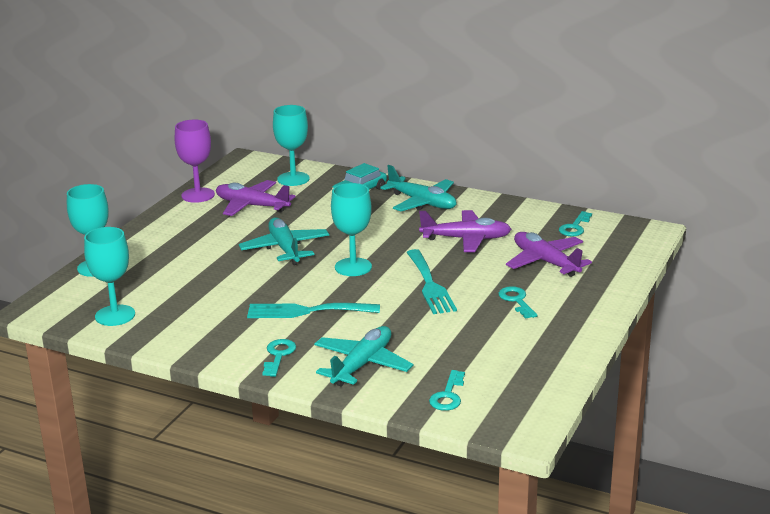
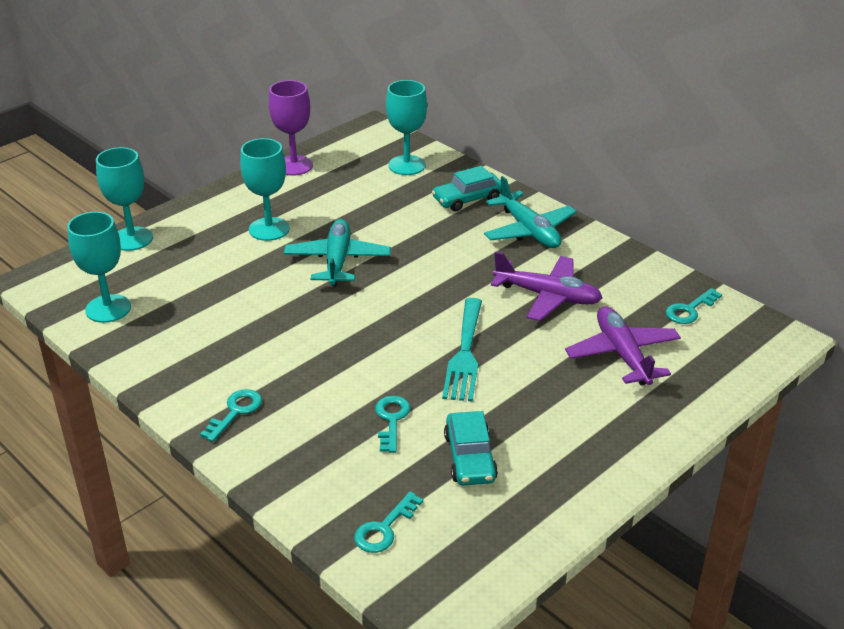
camera: 20 degrees right, 10 degrees up
purple plane [216,180,295,216] -> none
turquoise fork [247,303,380,318] -> none
turquoise plane [314,326,413,387] -> none
turquoise goblet [331,183,372,276] -> turquoise goblet moved to [240,138,290,241]
turquoise key [498,286,537,319] -> turquoise key moved to [375,396,410,453]
none -> turquoise car [444,411,498,485]

